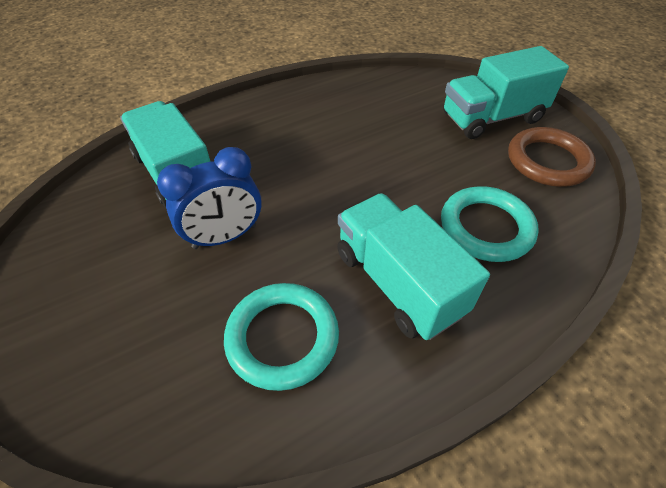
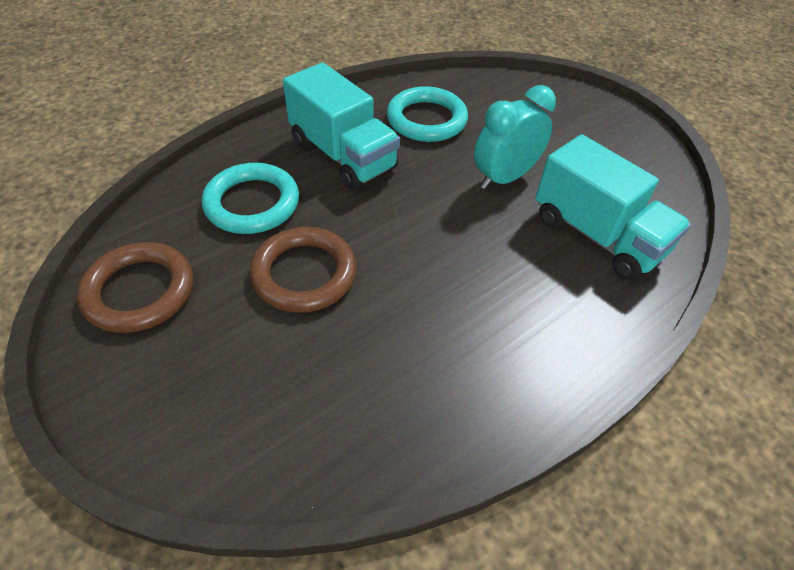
camera: 170 degrees right, 0 degrees up
blue clock [157,147,262,249] -> turquoise clock [474,85,556,189]
turquoise truck [443,46,569,139] -> none
none -> brown ring [249,227,357,313]

